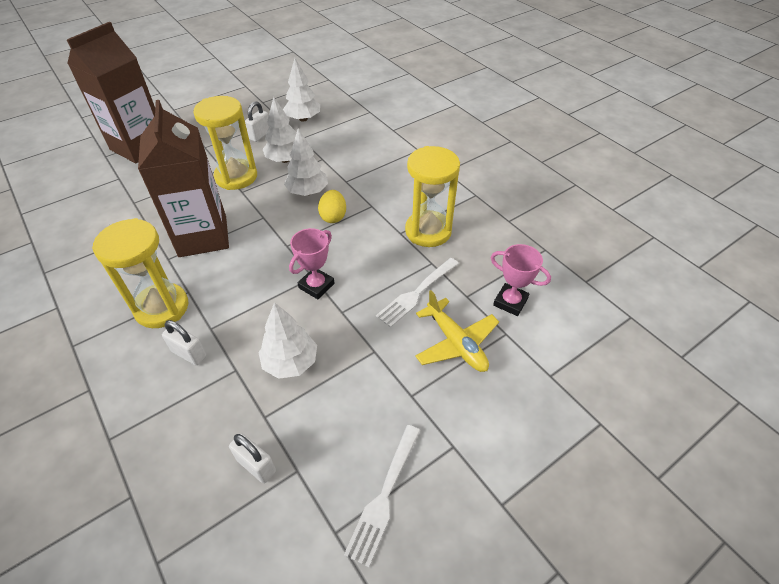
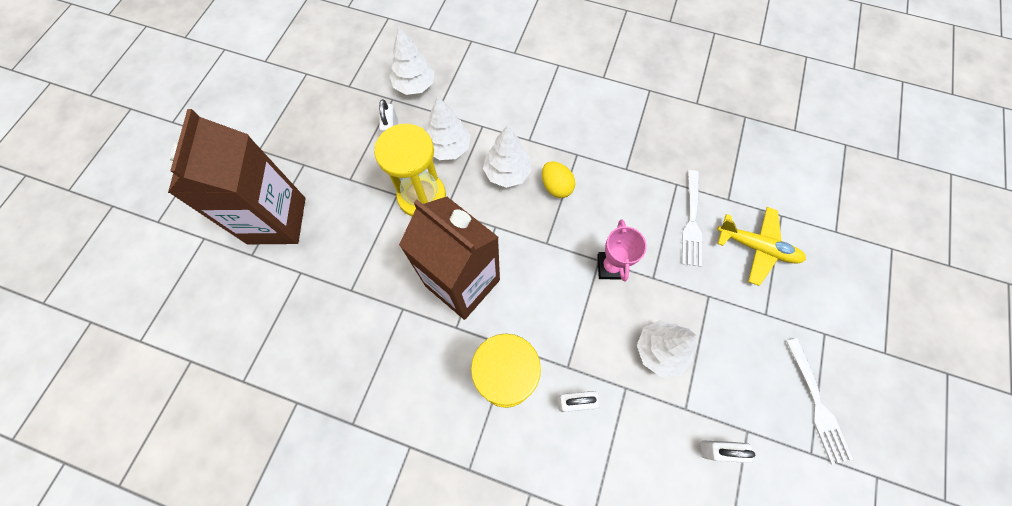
camera: 35 degrees left, 20 degrees up
yellow hourglass [405,146,460,247] -> none
pink trophy [491,244,551,316] -> none

